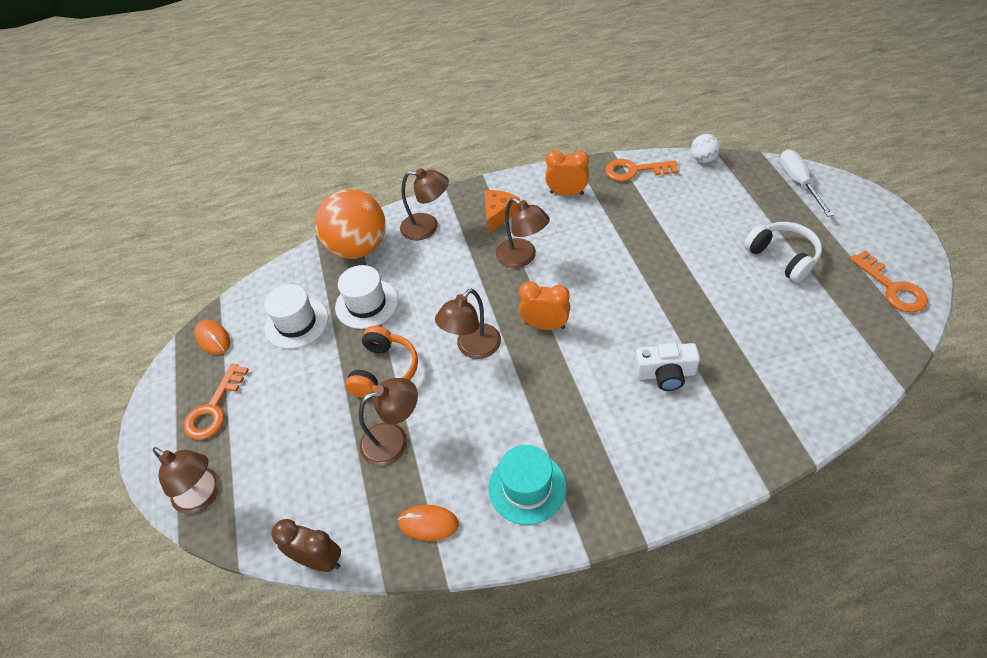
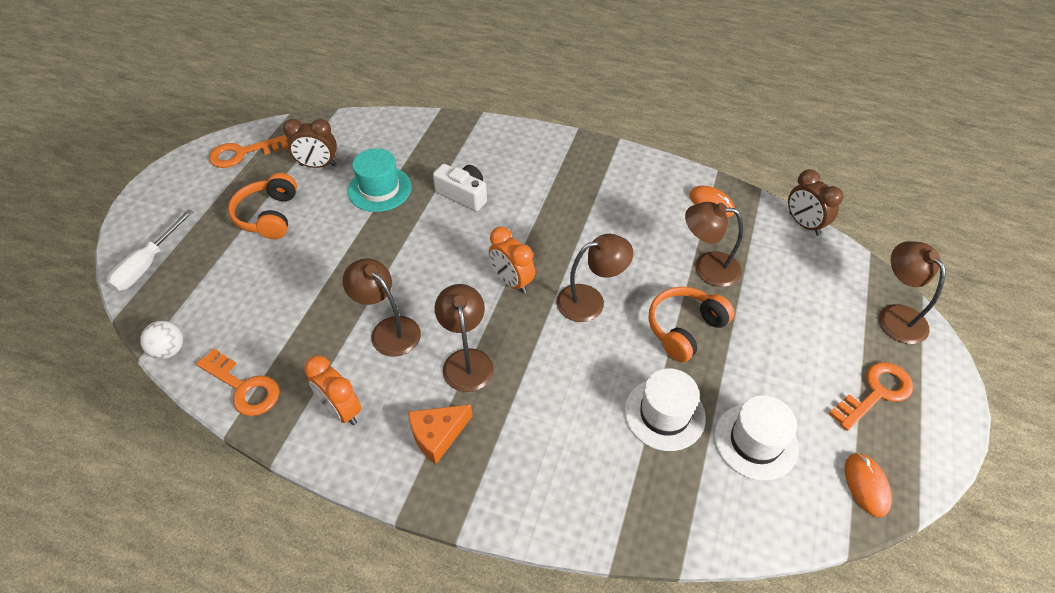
camera: 150 degrees left, 0 degrees up
orange ball [315,189,386,259] -> none
brown lamp [400,168,449,241] -> brown lamp moved to [342,259,421,357]
turquoise hat [488,445,567,525] -> turquoise hat moved to [348,148,412,212]
white headphones [744,222,822,283] -> orange headphones [228,173,297,239]
orange key [850,250,928,312] -> orange key turned 120 degrees counterclockwise [209,135,288,168]
none -> brown clock [283,119,337,168]

